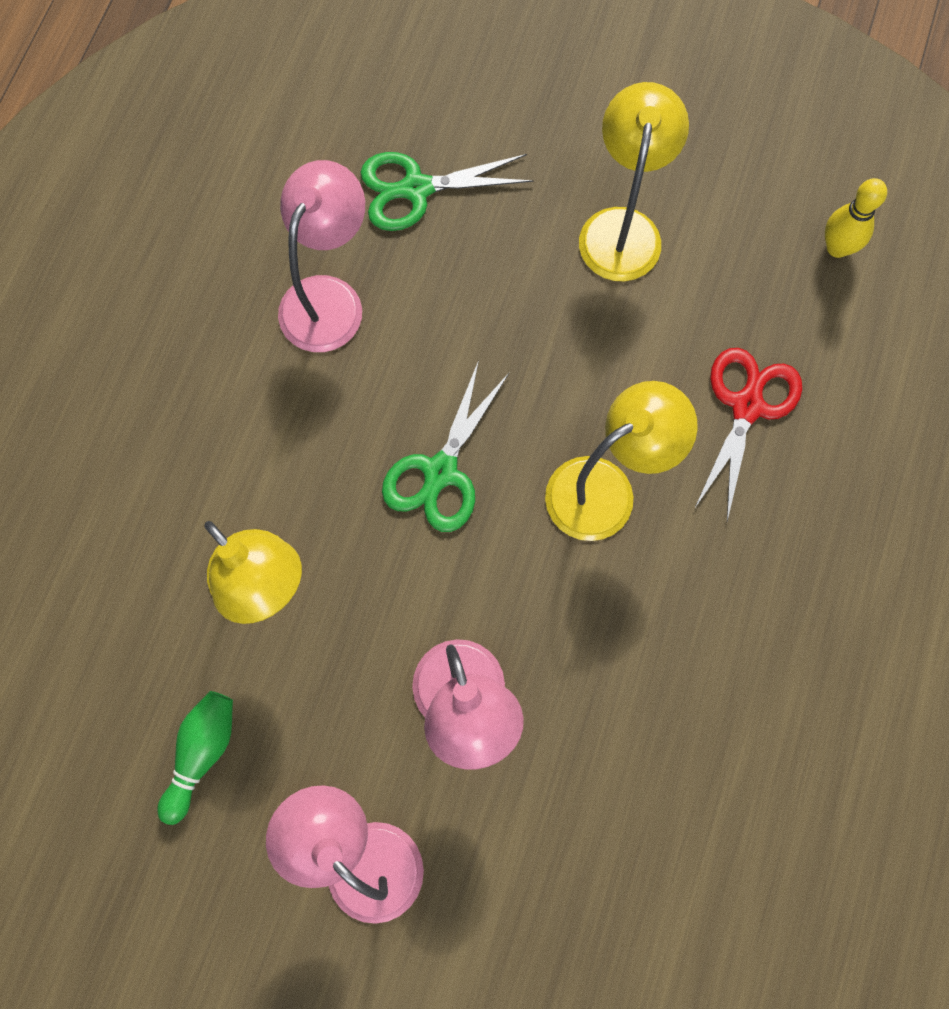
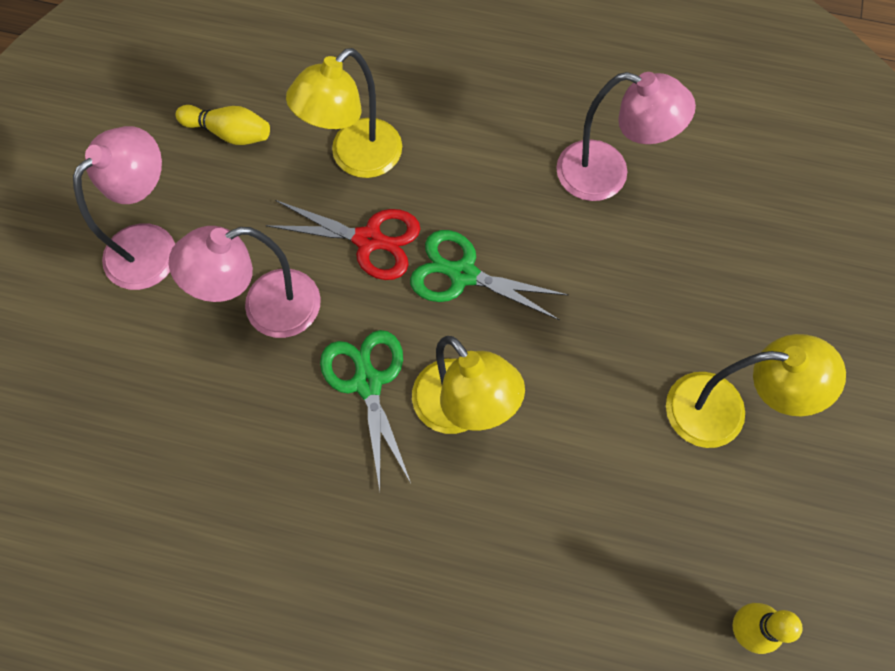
camera: 85 degrees right, 5 degrees down
green bowling pin [157,691,233,825] -> yellow bowling pin [176,105,270,145]
green scissors [360,152,534,231] -> green scissors moved to [320,330,411,491]
red scissors [694,348,802,521] -> red scissors moved to [266,200,420,280]

